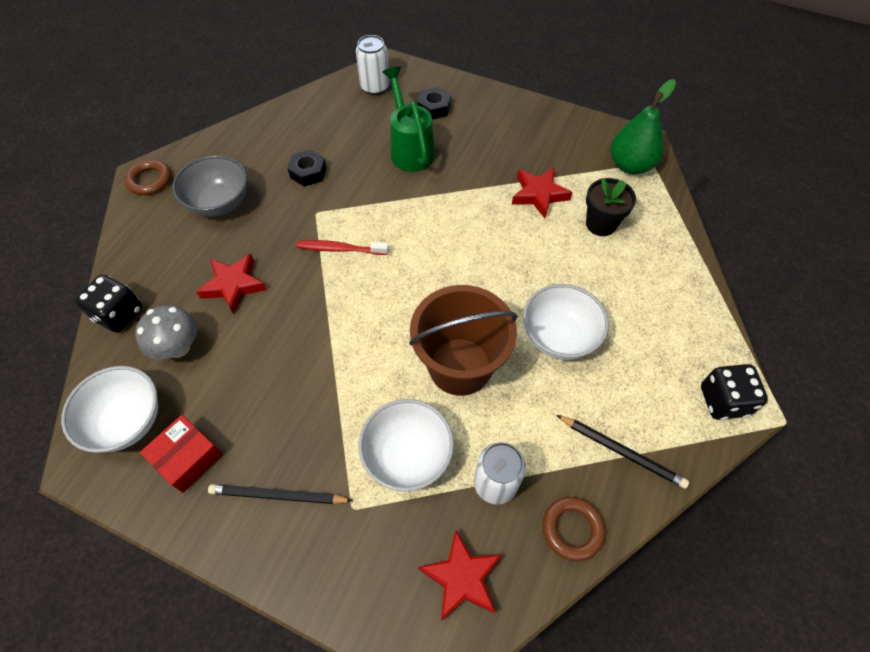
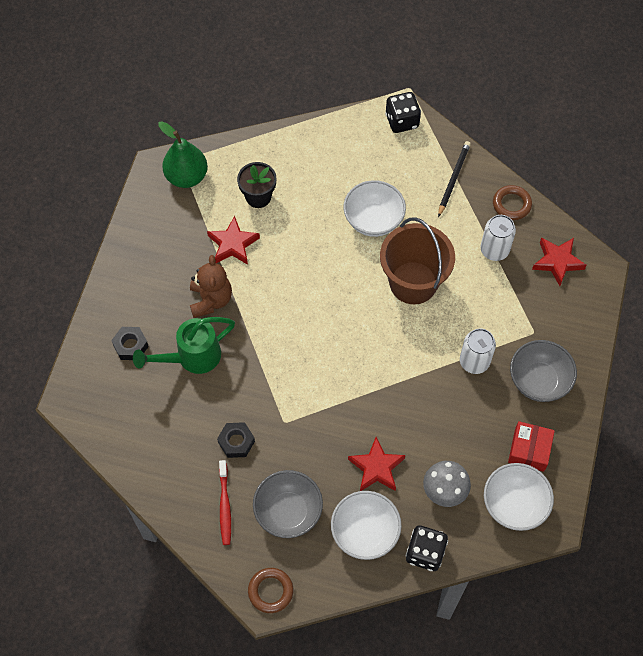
camera: 100 degrees left, 5 degrees up
red box [140,415,223,493] -> red box turned 75 degrees clockwise [508,421,555,472]
black pencil [208,484,353,504] -> grey bowl [510,340,577,402]
red toothbrush [297,240,389,255] -> red toothbrush moved to [219,460,231,545]
white can [356,35,390,95] -> white can moved to [460,328,496,374]
white bowl [359,399,454,492] -> white bowl moved to [331,491,402,560]
none -> brown teddy bear [190,255,232,318]

